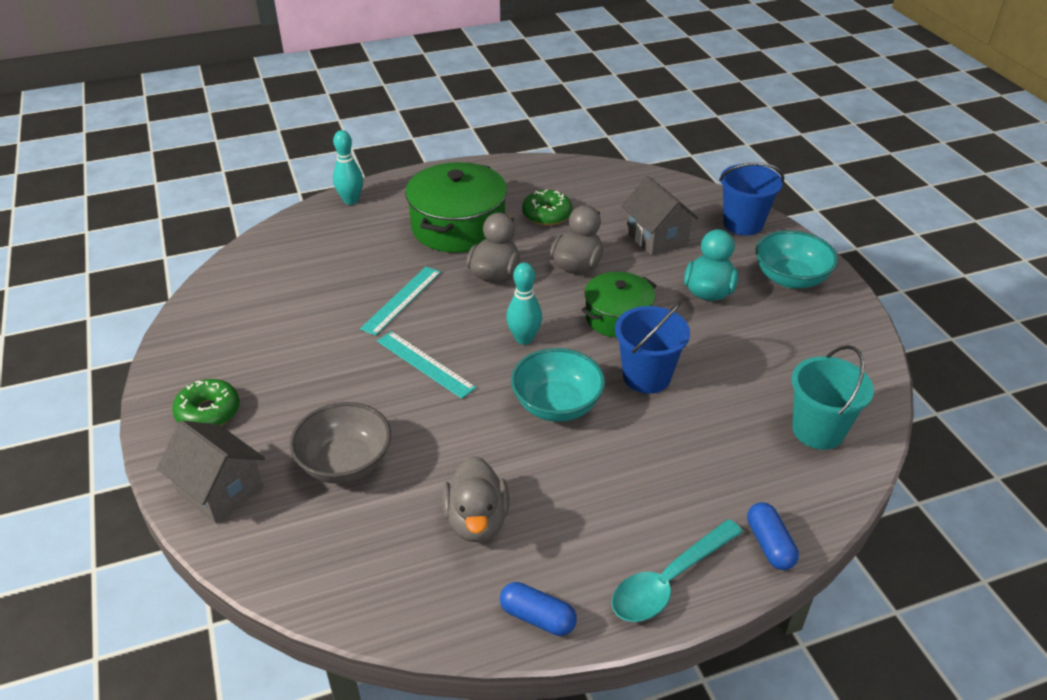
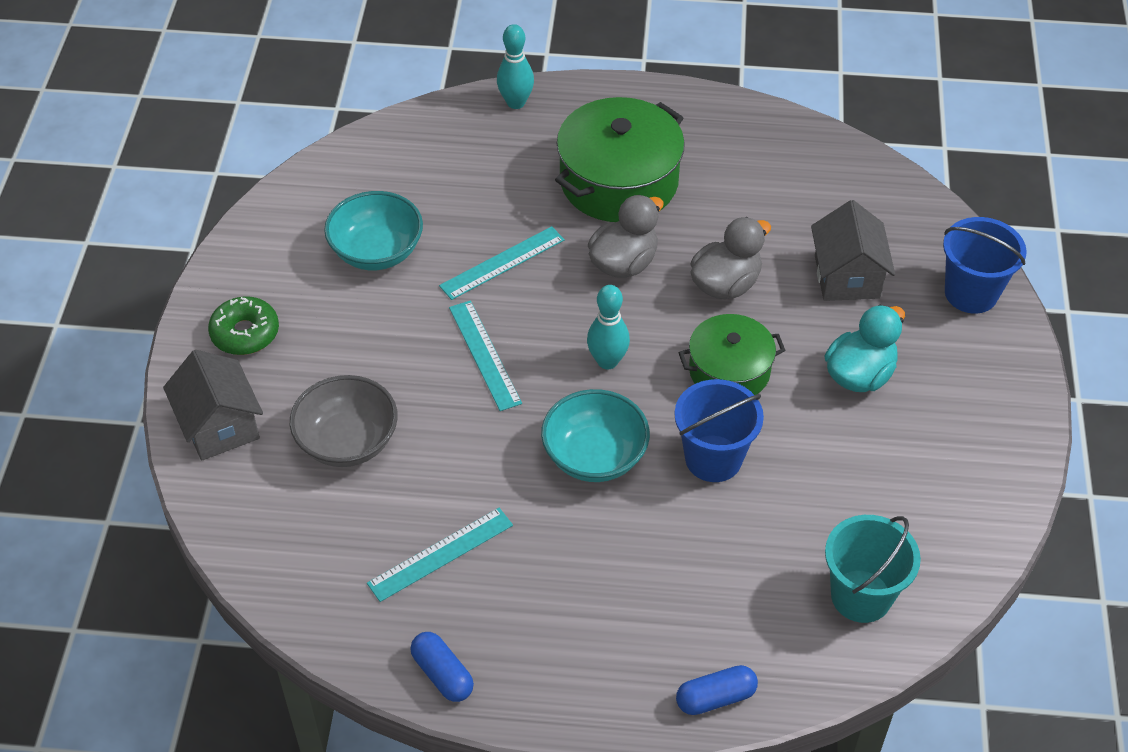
camera: 25 degrees right, 10 degrees up
grey duck [442,456,509,542] -> turquoise ruler [367,508,513,602]
green donut [522,190,572,225] -> none
turquoise spoon [612,519,743,622] -> none
blue capsule [747,502,799,570] -> blue capsule turned 60 degrees clockwise [676,665,758,715]
turquoise bowl [756,230,838,288] -> turquoise bowl moved to [324,191,423,270]

